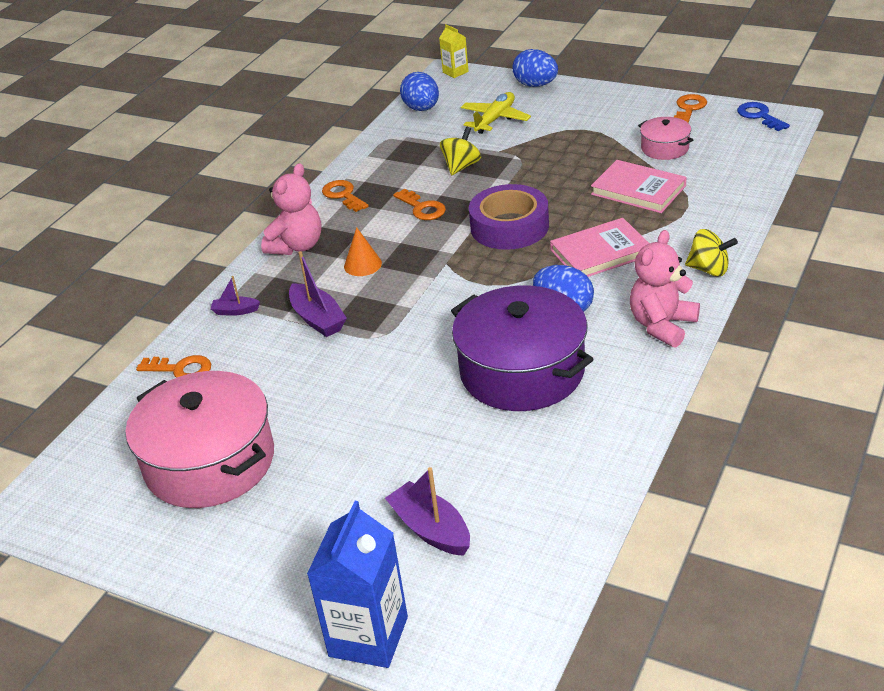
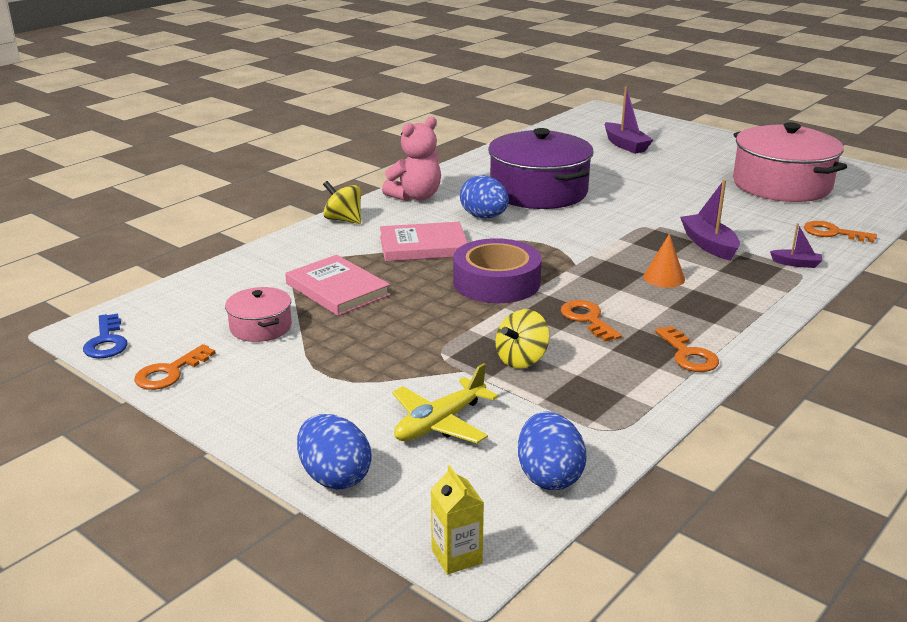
camera: 170 degrees left, 10 degrees down
pink teddy bear [261,163,322,255] -> none
blue carton [307,501,408,668] -> none

